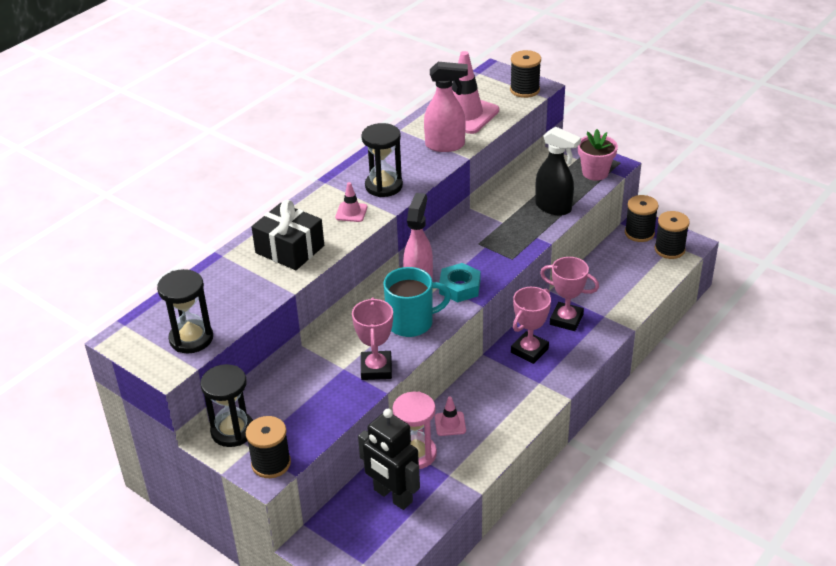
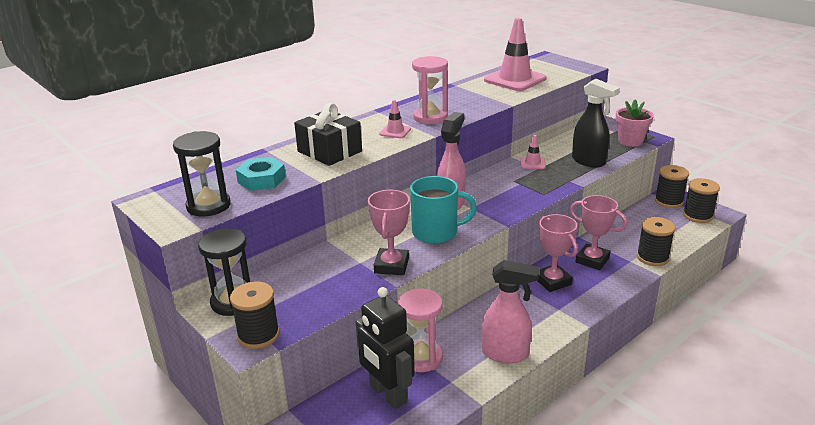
camera: 10 degrees right, 10 degrees down
black hourglass [361,123,403,197] -> pink hourglass [412,56,448,124]
pink spray bottle [424,62,468,152] -> pink spray bottle moved to [482,260,540,363]
pink traffic cone [435,397,466,436] -> pink traffic cone moved to [520,135,546,169]
turquoise nut [439,263,480,302] -> turquoise nut moved to [236,157,286,191]
black spool [510,50,541,98] -> black spool moved to [637,217,675,266]
pink trophy [511,287,551,364] -> pink trophy turned 75 degrees counterclockwise [538,214,578,292]

